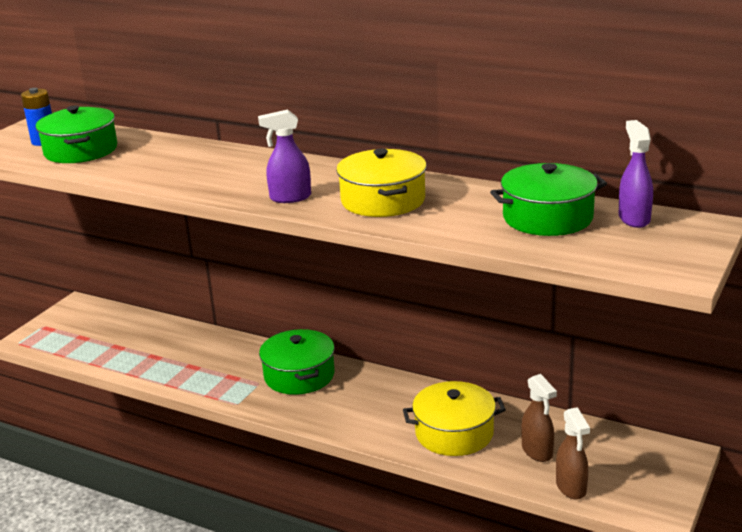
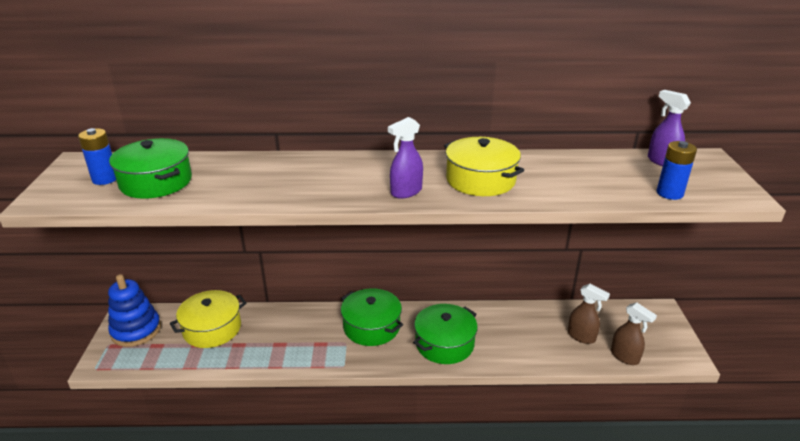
camera: 30 degrees left, 5 degrees up
yellow pot [403,381,506,456] -> yellow pot moved to [170,290,246,348]
green pot [490,163,607,236] -> green pot moved to [413,304,478,364]
none -> blue stacking toy [108,274,161,347]
none -> blue battery [656,141,697,200]

